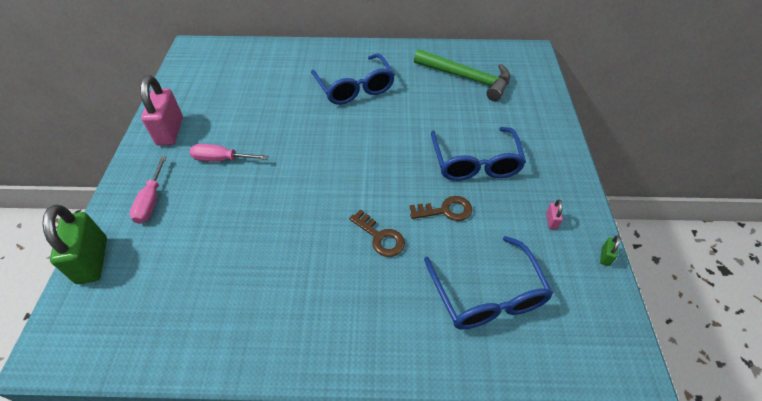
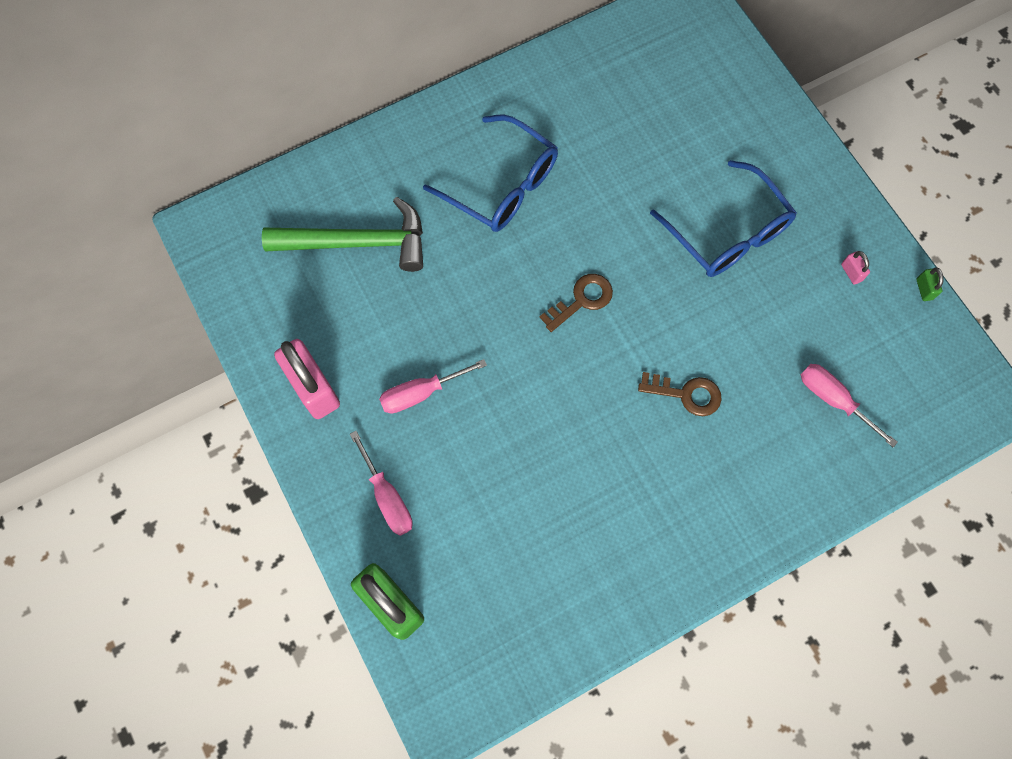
camera: 30 degrees left, 20 degrees up
brown key [410,196,472,221] -> brown key moved to [539,274,613,332]
green hammer [414,49,510,101] -> green hammer moved to [262,197,423,272]
blue glasses [424,236,553,330] -> pink screwdriver [801,364,898,447]

